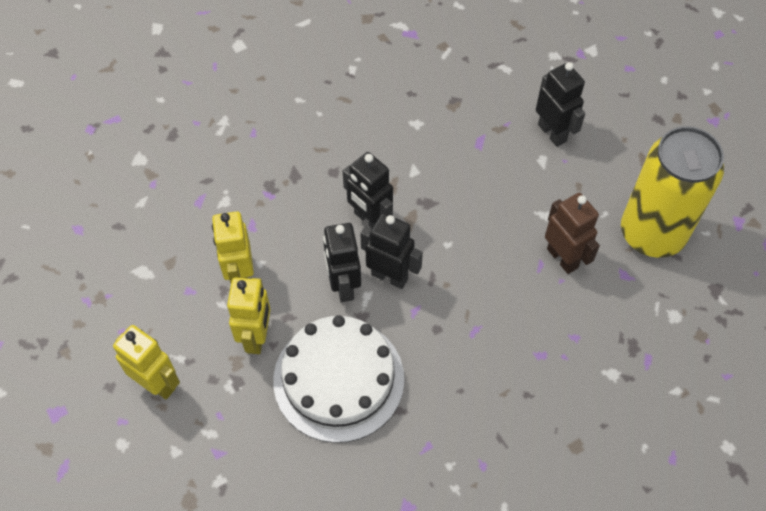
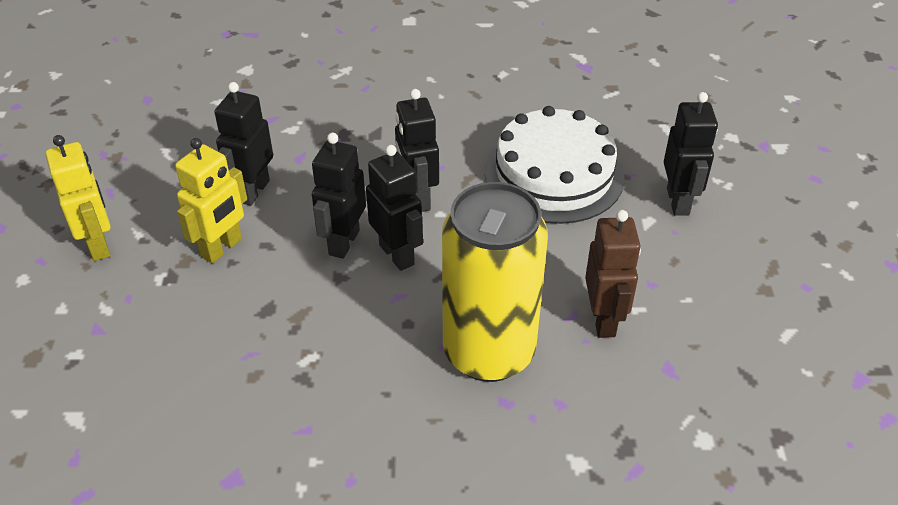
camera: 30 degrees right, 15 degrees down
yellow robot [212,211,254,283] -> black robot [214,82,273,206]
white cake [273,315,404,443] -> white cake moved to [485,106,625,224]
yellow can [621,126,724,258] -> yellow can moved to [442,182,548,382]

